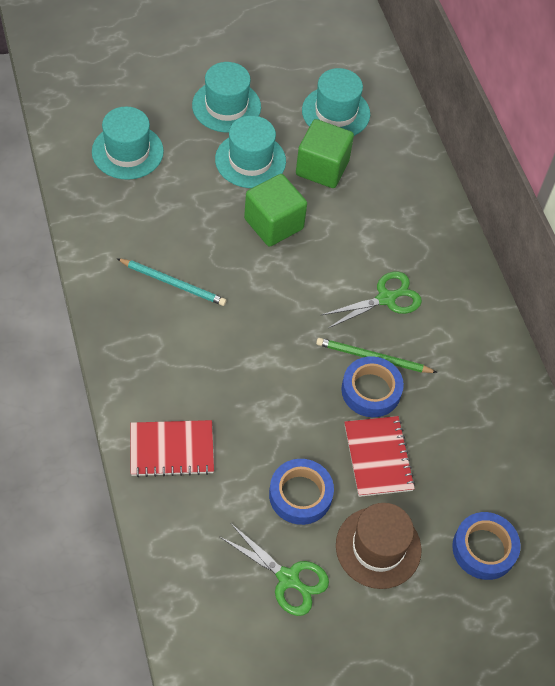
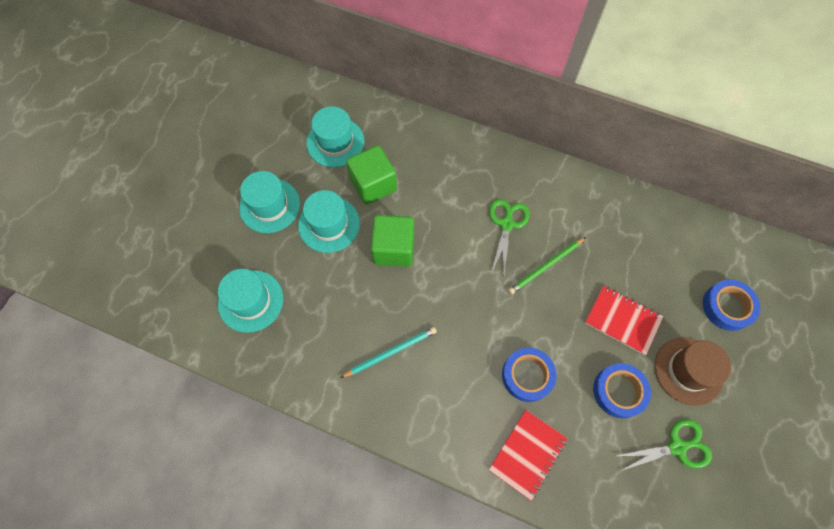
camera: 45 degrees left, 10 degrees up
blue tape [341,356,404,417] -> blue tape moved to [502,348,557,402]

